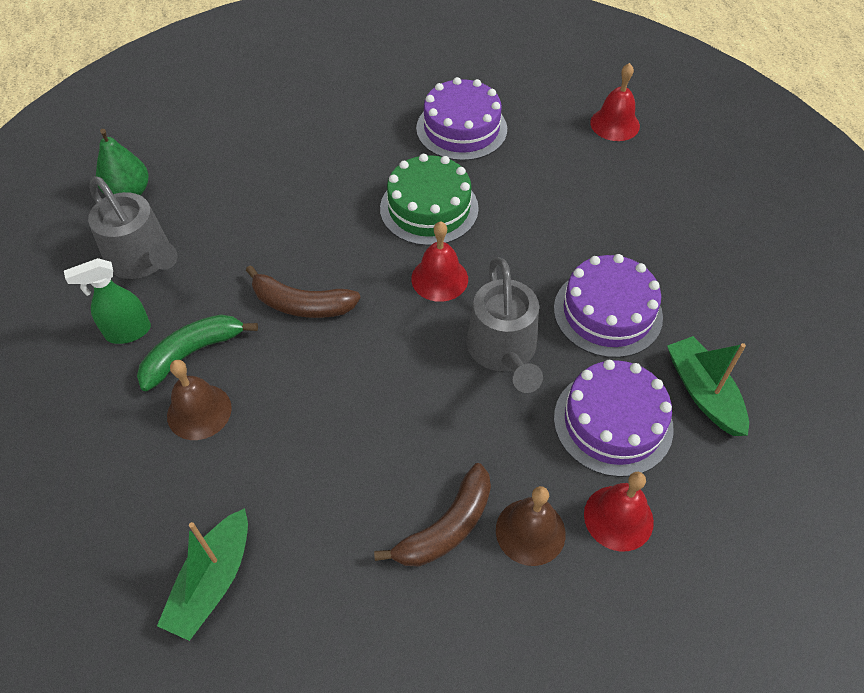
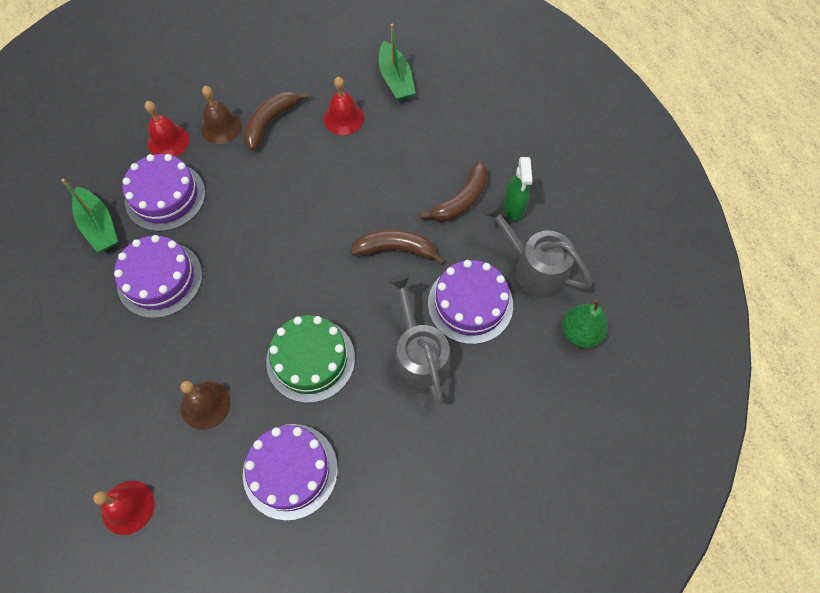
camera: 170 degrees right, 10 degrees up
green spray bottle [64,258,151,344] -> green spray bottle turned 120 degrees clockwise [504,157,532,221]
green banana [137,314,258,391] -> brown banana [419,161,488,221]
green boat [157,508,248,641] -> green boat turned 150 degrees clockwise [379,24,416,101]
brown bell [167,360,232,440] -> brown bell moved to [181,381,231,430]
red bell [411,221,468,302] -> red bell moved to [324,77,364,135]
grey watering can [466,257,543,393] -> grey watering can moved to [388,274,450,405]
none -> purple cake [428,260,513,344]

